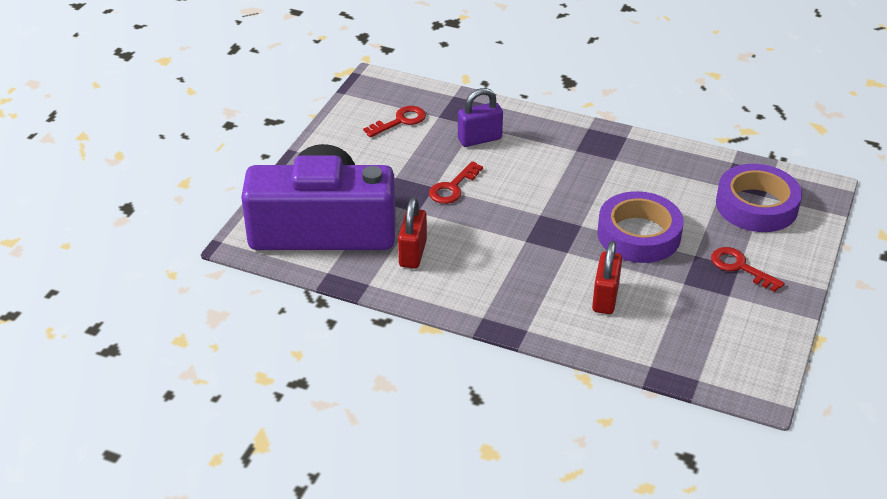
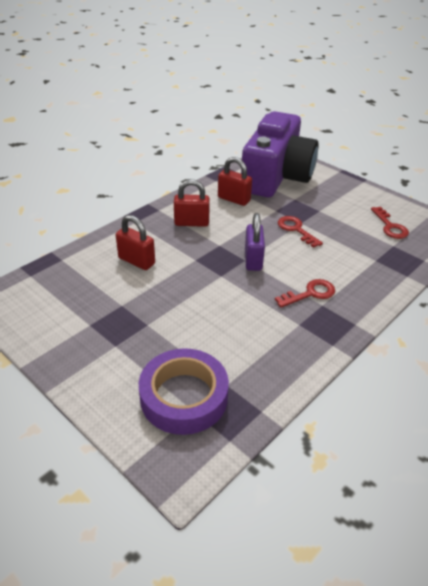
camera: 110 degrees right, 0 degrees up
purple padlock [458,88,503,147] -> purple padlock moved to [245,213,265,271]
purple tape [597,191,684,263] -> none
red key [711,247,785,292] -> red key moved to [275,279,335,307]
none -> red padlock [174,179,210,227]

